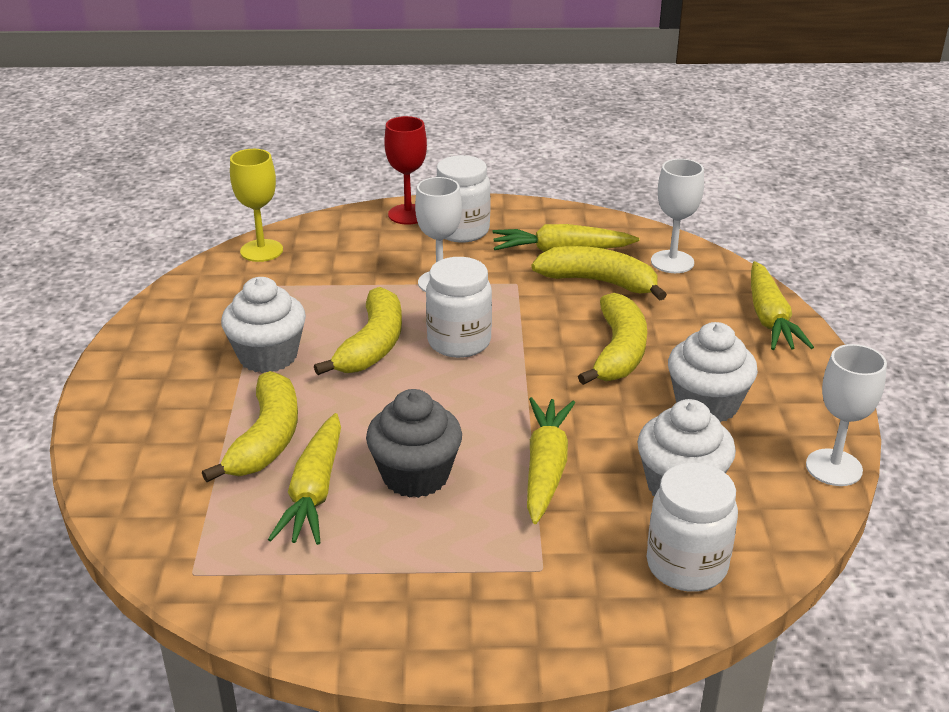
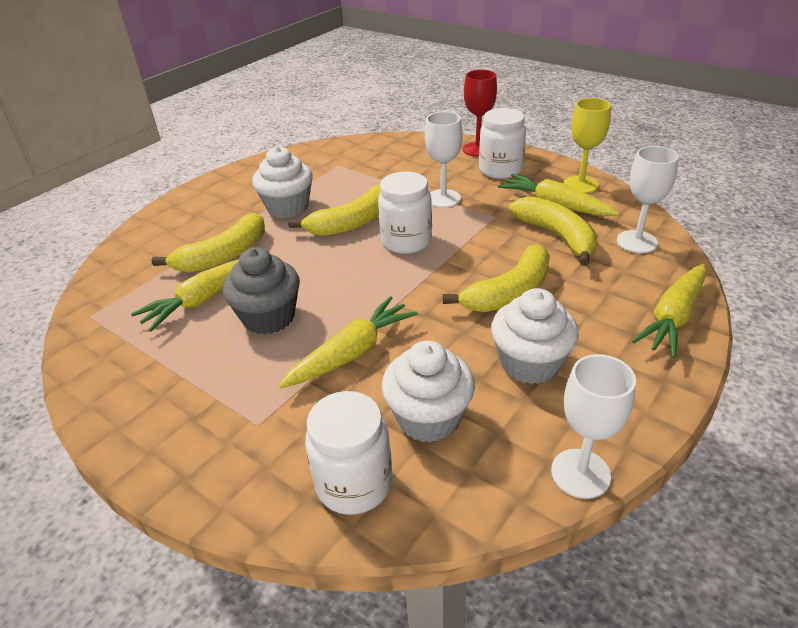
camera: 40 degrees right, 5 degrees up
yellow goblet [230,149,283,262] -> yellow goblet moved to [563,98,611,193]

